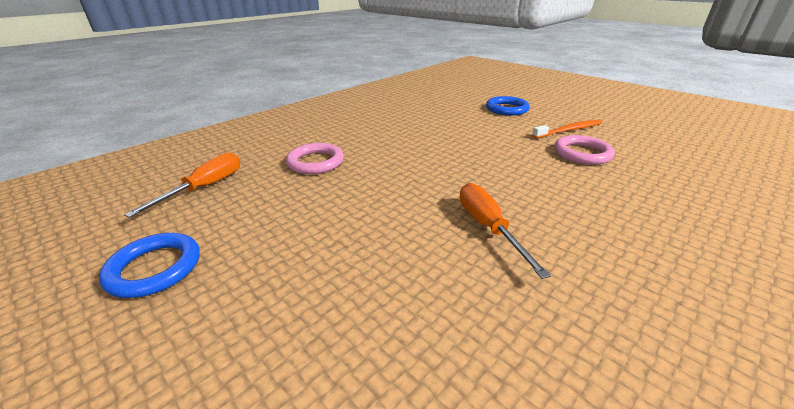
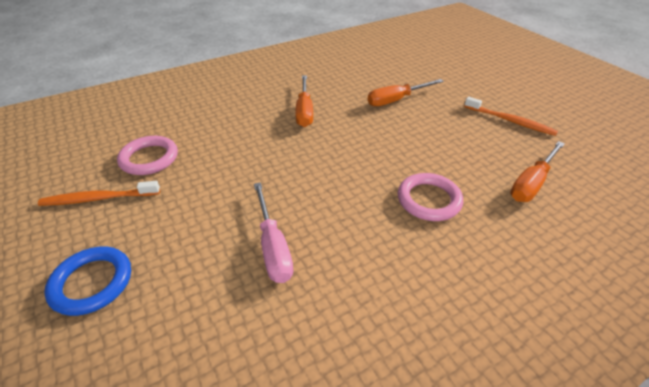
camera: 165 degrees left, 10 degrees up
blue ring [99,233,200,298] -> orange toothbrush [464,97,558,136]
none -> pink screwdriver [254,182,293,283]
none -> orange screwdriver [367,79,444,106]

